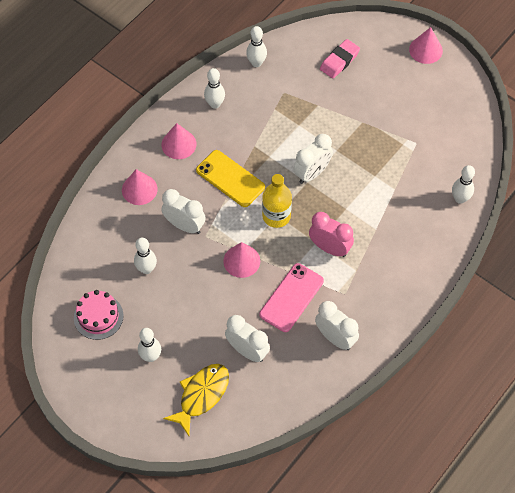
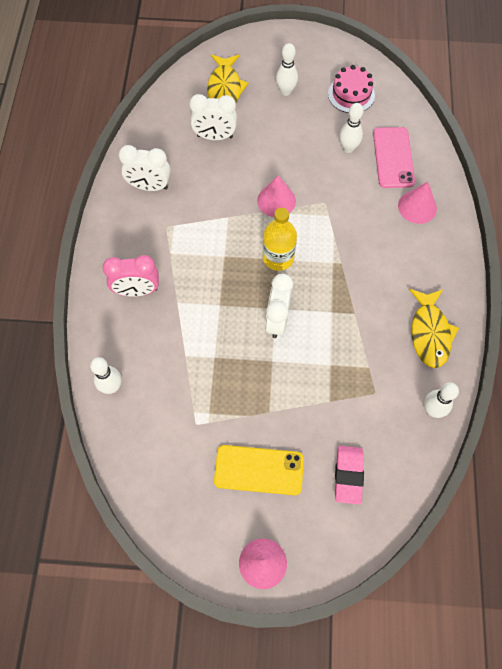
camera: 145 degrees right, 5 degrees up
pink cone [161,123,196,159] -> none
white clock [161,189,206,234] -> none
yellow phone [196,150,265,207] -> yellow phone moved to [214,445,304,495]
white bowling pin [204,68,225,109] -> yellow fish [409,289,459,368]
pink phone [259,263,324,332] -> pink phone moved to [373,127,415,188]
pink clock [309,212,354,257] -> pink clock moved to [102,255,159,297]

